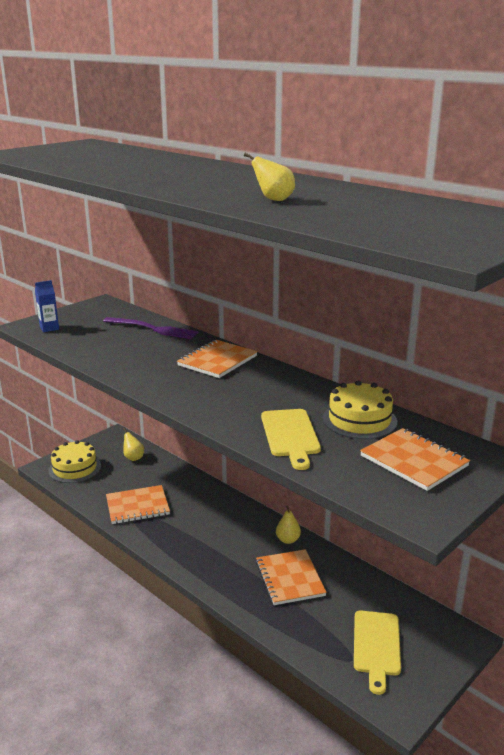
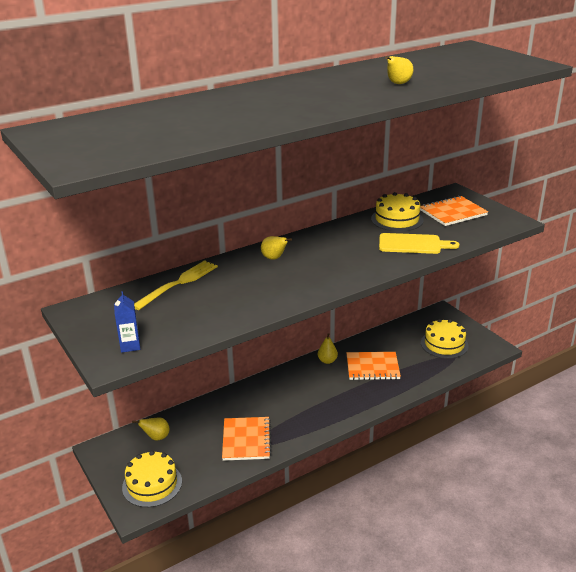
camera: 75 degrees left, 5 degrees up
purple fork [103,317,199,339] -> yellow fork [134,260,218,310]
orange notebook [177,340,258,378] -> yellow pear [261,236,292,259]
yellow cutting board [354,611,401,695] -> yellow cake [421,319,469,359]

